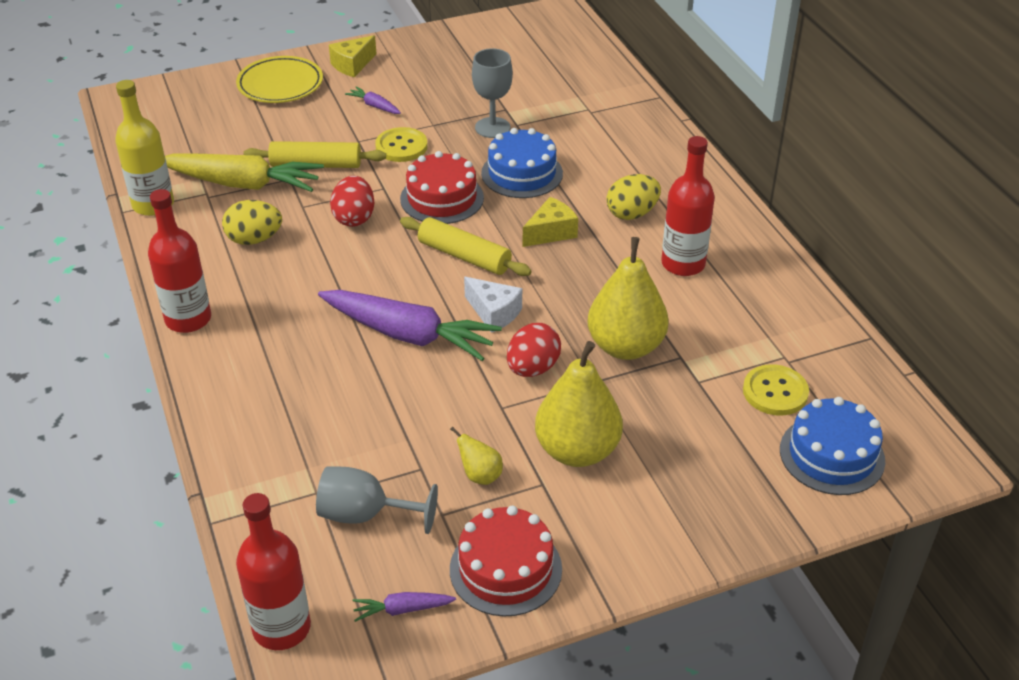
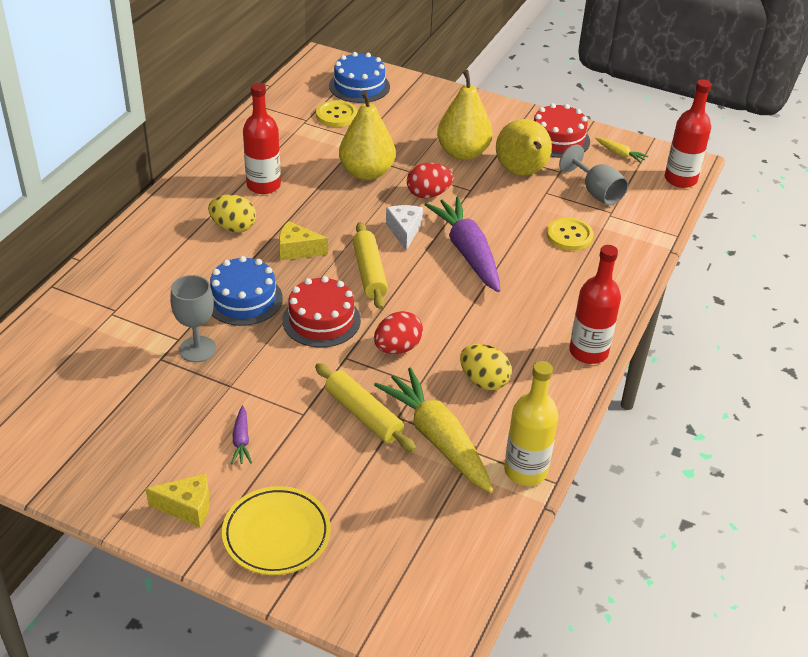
camera: 135 degrees left, 0 degrees up
purple carrot [353,592,456,622] -> yellow carrot [595,137,648,163]
yellow button [375,127,428,162] -> yellow button moved to [547,217,594,251]
yellow pear [450,427,503,485] -> yellow pear [496,119,552,176], size x2.23

